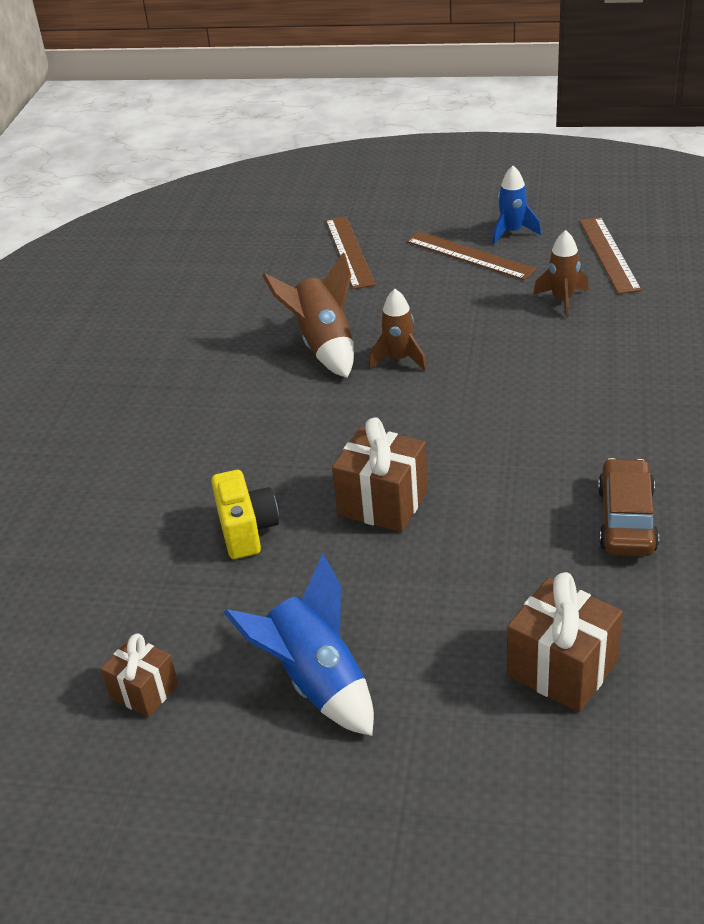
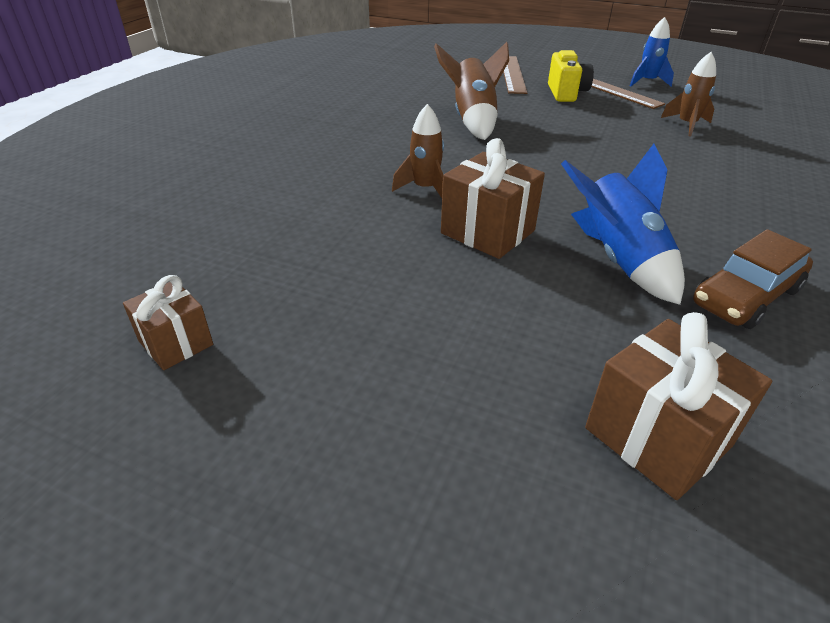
camera: 10 degrees right, 0 degrees up
yellow camera [211,470,279,559] -> yellow camera moved to [548,50,594,102]
blue rocket [224,554,374,736] -> blue rocket moved to [561,144,685,305]
brown rocket [369,289,427,371] -> brown rocket moved to [392,104,444,198]
brown ruler [579,217,642,294] -> none
brown car [598,458,659,556] -> brown car turned 150 degrees counterclockwise [693,229,813,329]

